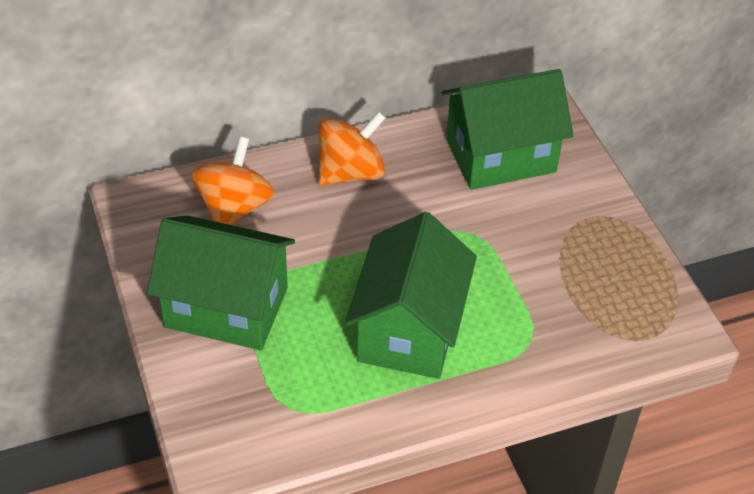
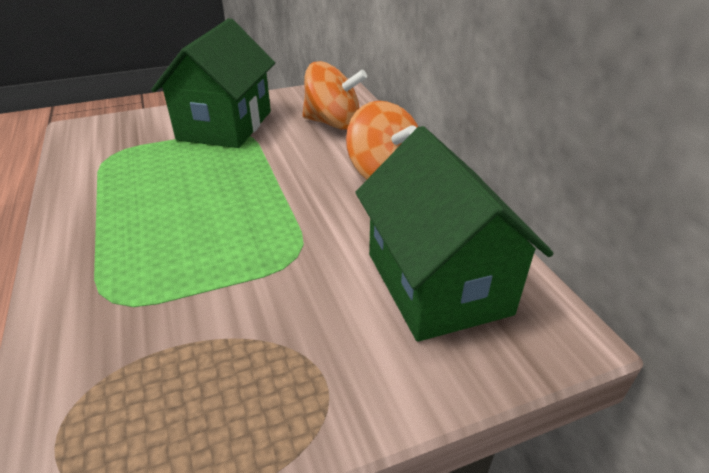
camera: 90 degrees right, 10 degrees down
green house [345,212,477,379] -> none

